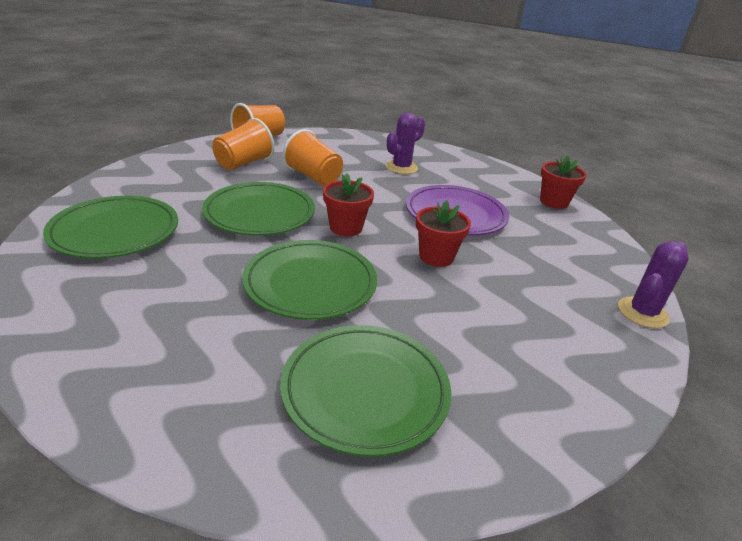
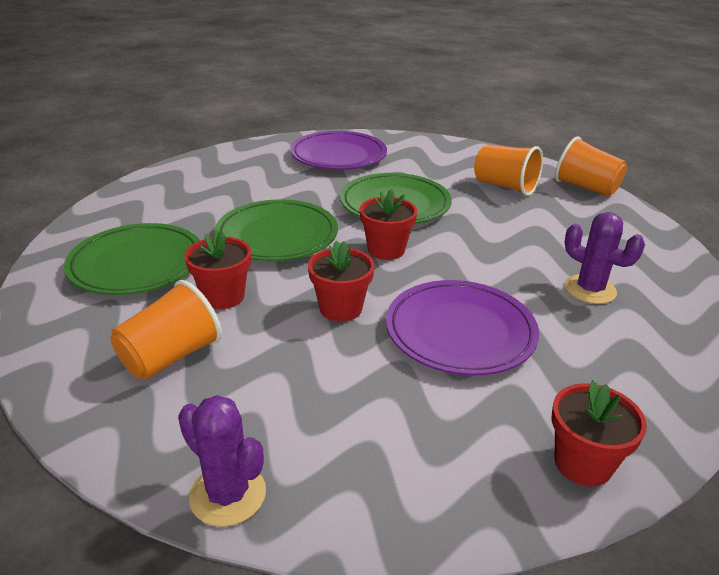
camera: 90 degrees right, 0 degrees up
green plate [43,196,178,259] -> purple plate [290,131,387,170]
orange cup [283,129,343,186] -> orange cup moved to [110,280,222,380]
none -> red flower pot [184,229,251,309]

